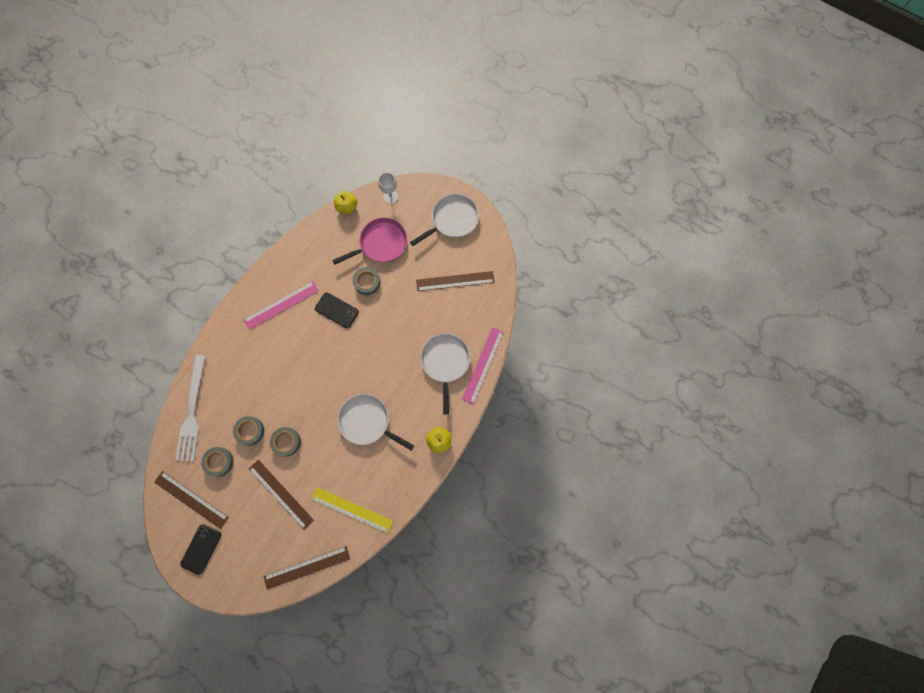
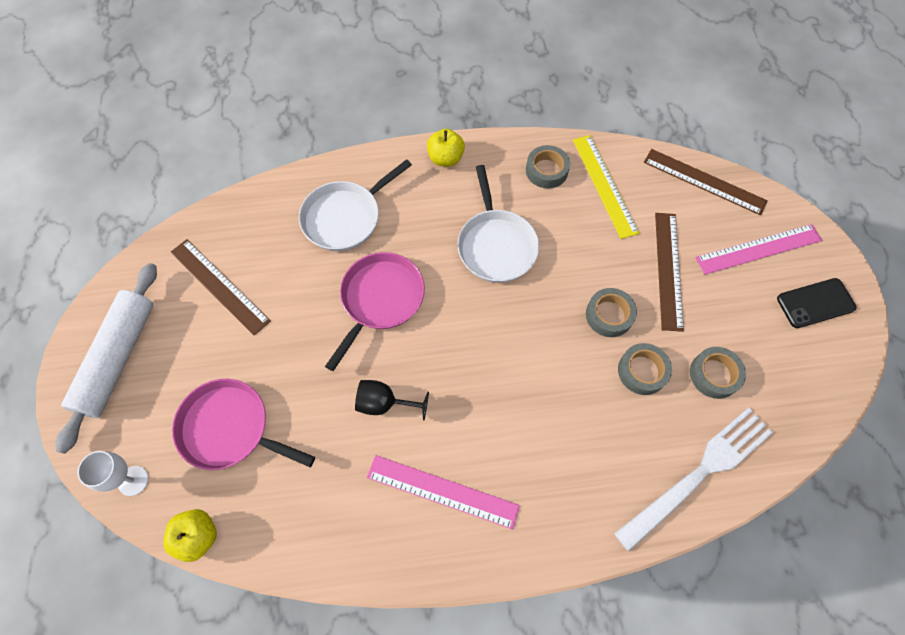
camera: 130 degrees left, 10 degrees down
brown ruler [154,471,229,529] -> none
black phone [315,292,359,328] -> black goblet [355,380,429,420]
grey tape [352,267,381,295] -> grey tape moved to [526,145,570,189]
white pan [410,194,479,246] -> white rolling pin [55,263,157,454]
pink ruler [462,327,504,404] -> pink ruler moved to [695,224,822,275]
none -> pink pan [325,252,425,371]

